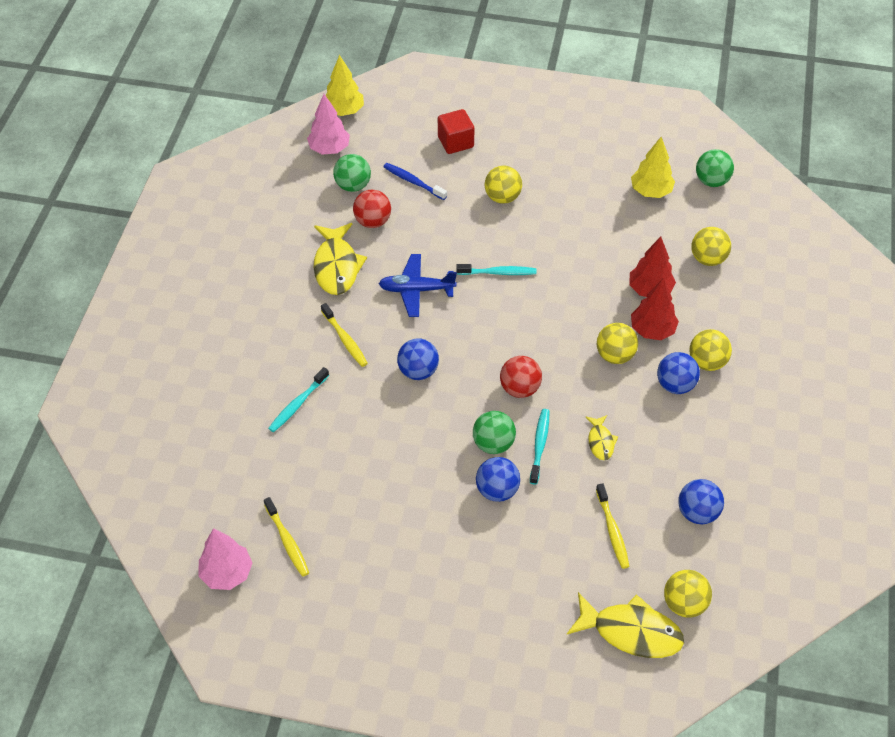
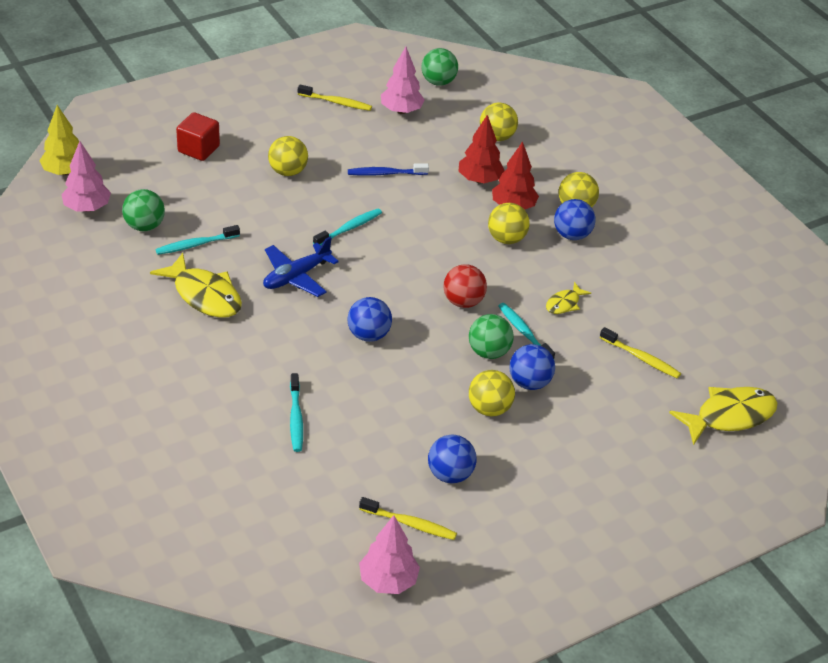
camera: 45 degrees left, 10 degrees down
yellow toothbrush [321,303,368,367] -> yellow toothbrush moved to [298,84,372,111]
red ball [353,190,391,228] -> turquoise toothbrush [155,225,240,255]
blue toothbrush [383,163,447,200] -> blue toothbrush moved to [348,163,429,176]
yellow fish [586,415,618,460] -> yellow fish turned 90 degrees clockwise [546,282,591,314]
yellow tree [631,137,675,198] -> pink tree [381,47,425,114]
yellow ball [664,570,712,618] -> yellow ball moved to [469,370,515,416]
blue ball [678,479,724,524] -> blue ball moved to [428,435,476,483]

